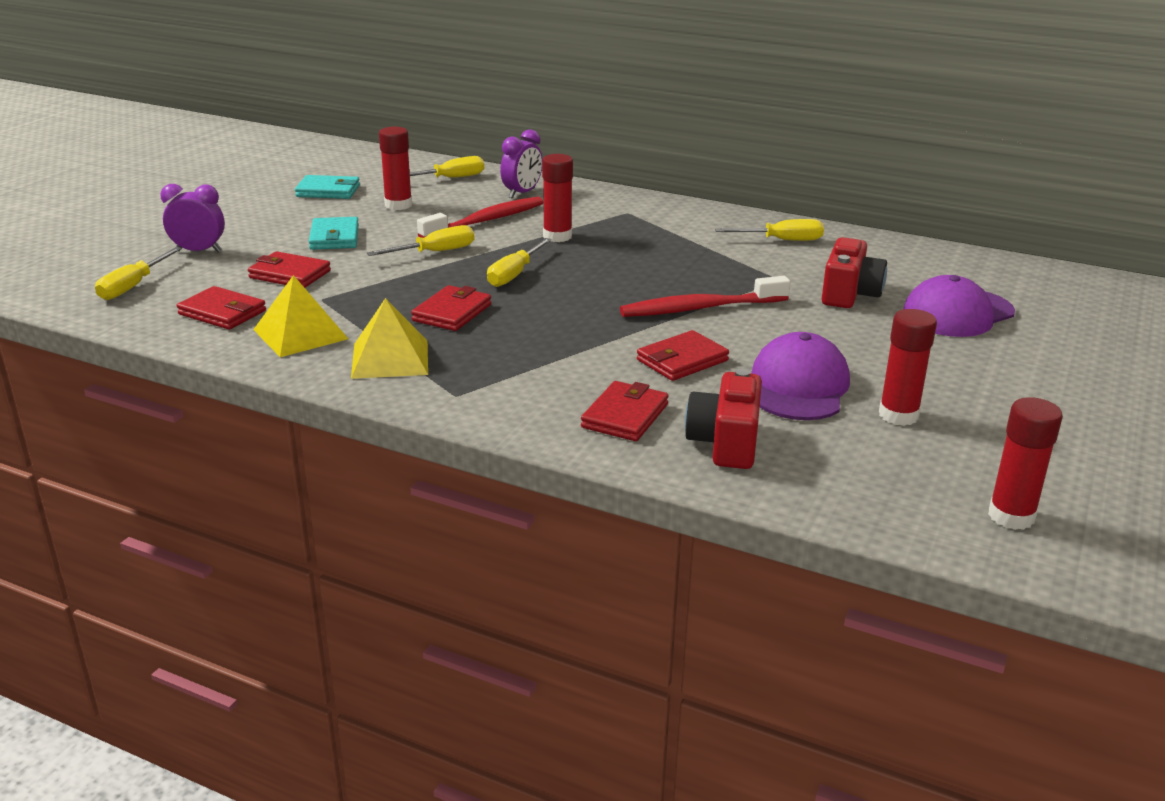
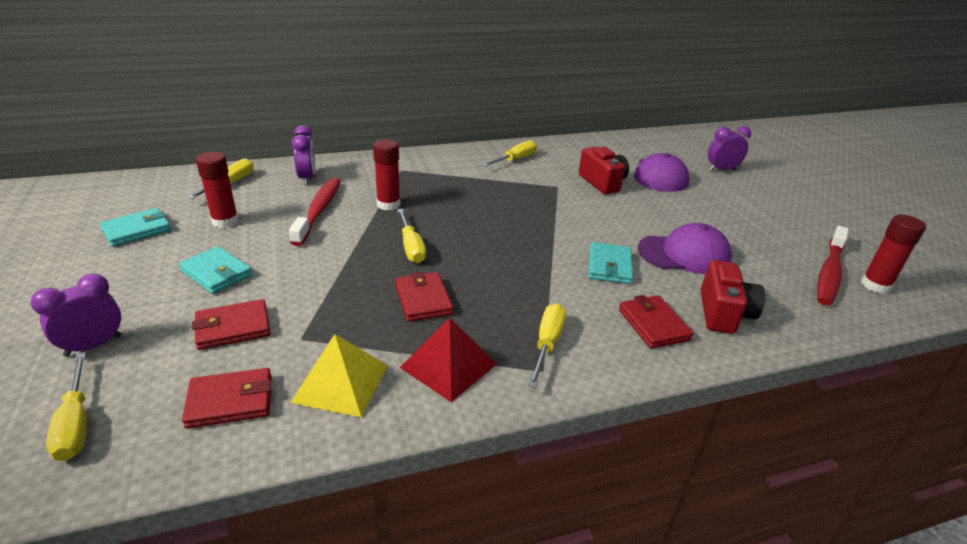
camera: 45 degrees left, 5 degrees up
yellow pyramid [351,298,428,379] -> red pyramid [400,318,497,402]
yellow screwdriver [367,225,474,256] -> yellow screwdriver moved to [528,303,566,388]
red toothbrush [620,276,790,317] -> red toothbrush moved to [817,226,849,306]
red wallet [637,330,729,381] -> turquoise wallet [589,242,633,284]
red camera [685,369,762,469] -> red camera turned 135 degrees counterclockwise [701,260,765,334]
purple cap [751,332,850,420] -> purple cap turned 120 degrees clockwise [638,223,732,274]
red glue stick [879,309,937,426] -> none
none -> purple clock [708,126,751,171]

